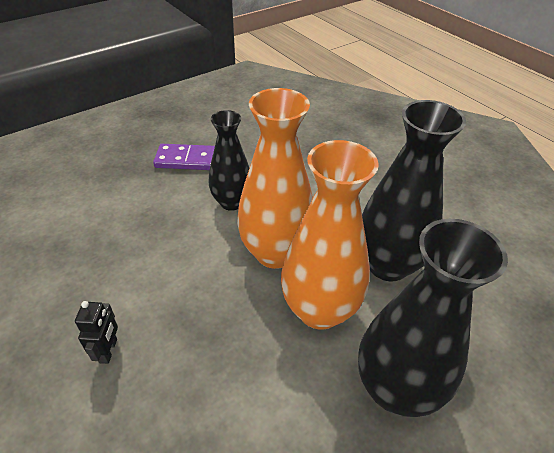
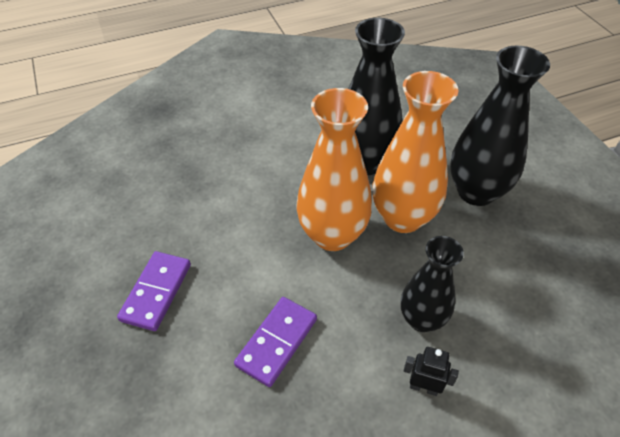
camera: 75 degrees left, 5 degrees up
black vase [209,110,249,211] -> black vase moved to [401,236,464,332]
none -> purple domino [234,297,317,387]

